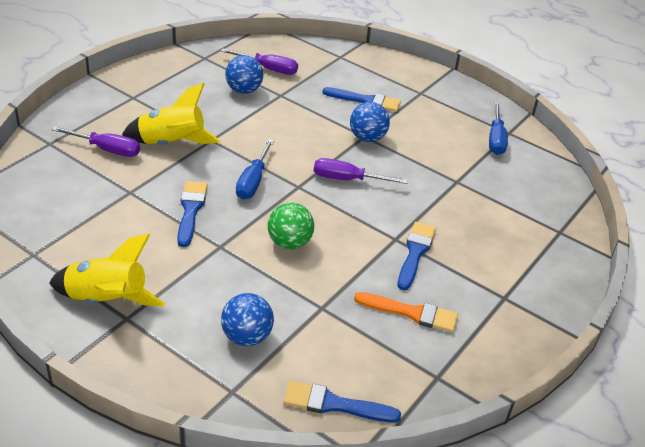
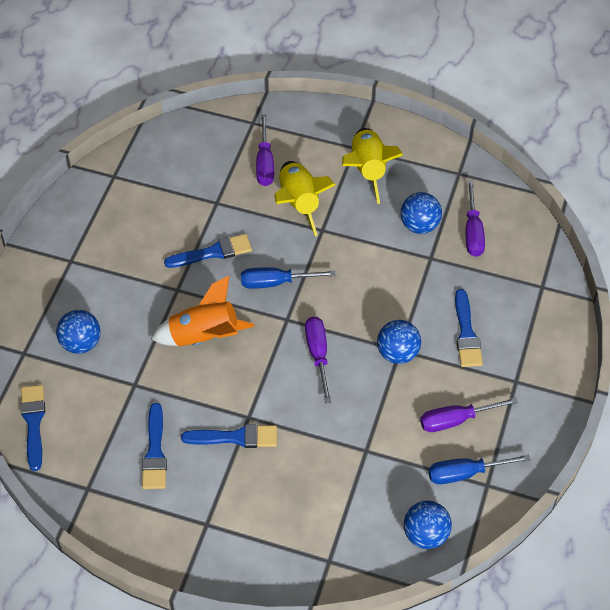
camera: 75 degrees right, 15 degrees up
yellow rocket [49,234,166,306] -> yellow rocket moved to [342,128,403,204]
green ball [268,203,314,249] -> orange rocket [151,276,254,346]
orange brush [354,292,458,333] -> blue brush [142,403,167,489]
none -> blue ball [404,501,452,549]
none -> purple screwdriver [420,397,518,432]

